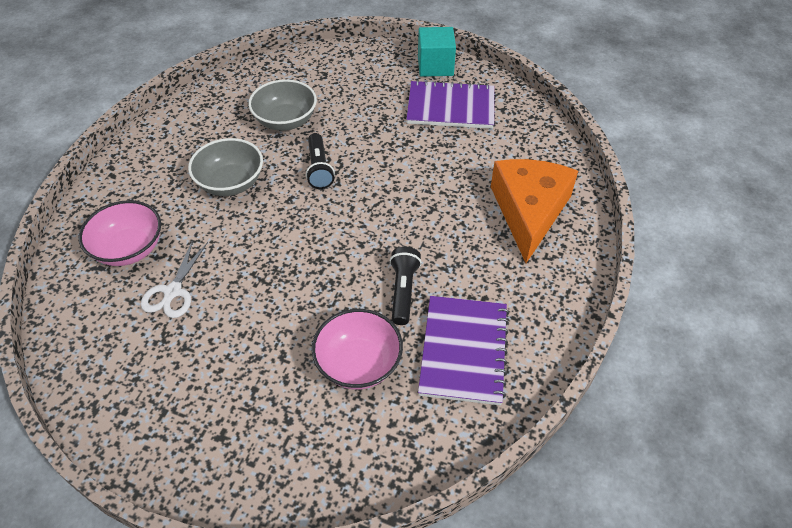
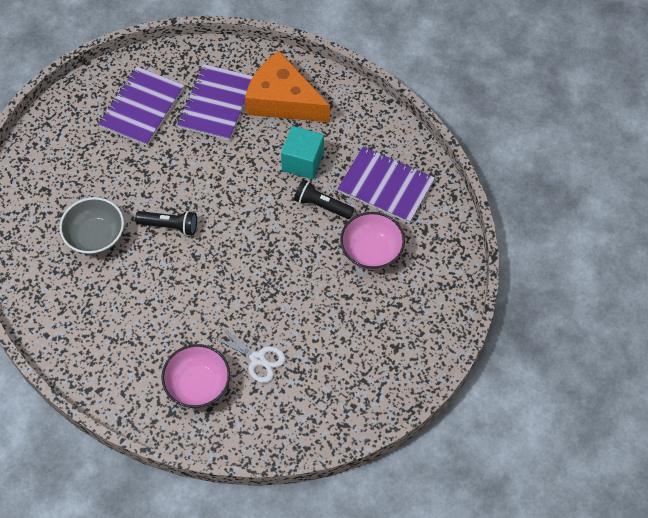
camera: 70 degrees left, 10 degrees up
grey bowl [188,138,263,196] -> none
turquoise cube [418,27,456,77] -> turquoise cube moved to [281,126,324,179]
none -> purple notebook [177,64,253,141]

